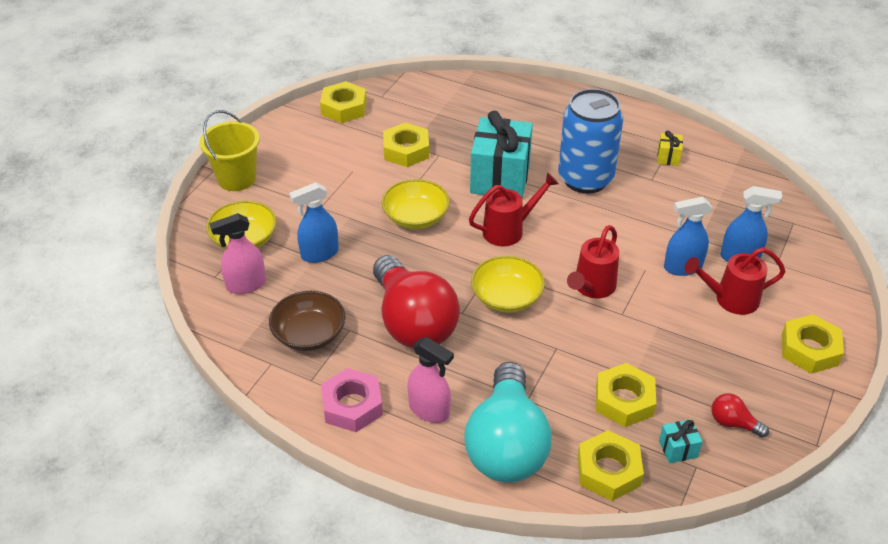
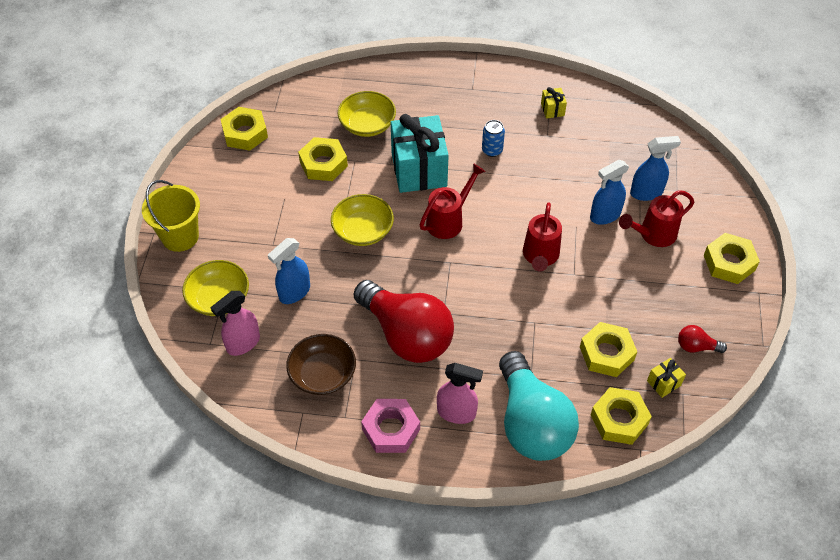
camera: 20 degrees left, 10 degrees up
yellow bowl [471,256,545,313] -> yellow bowl moved to [338,91,396,137]
blue can [558,89,623,194] -> blue can [482,120,505,157], size x0.42
turquoise gift [659,419,703,463] -> yellow gift [647,358,686,398]

